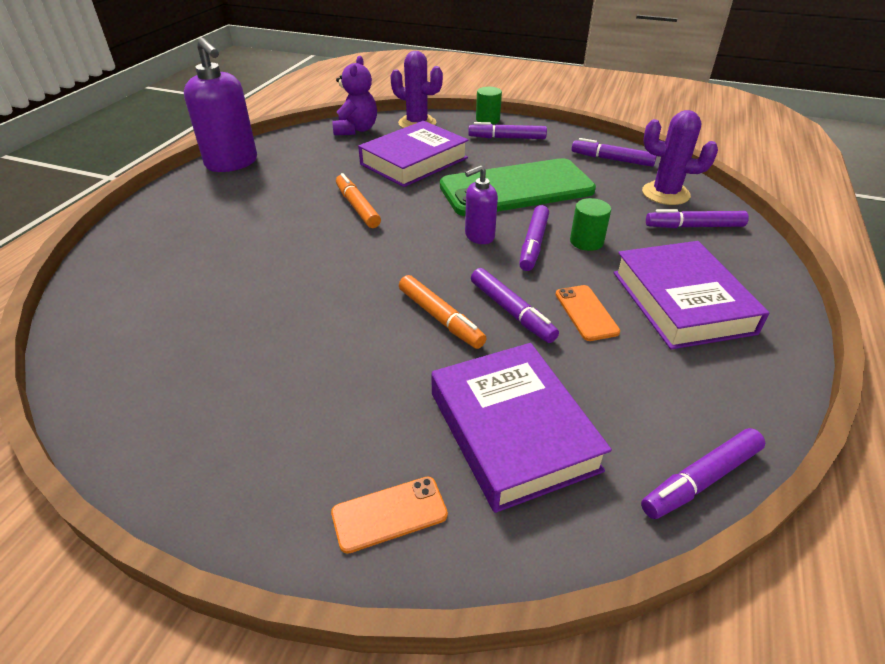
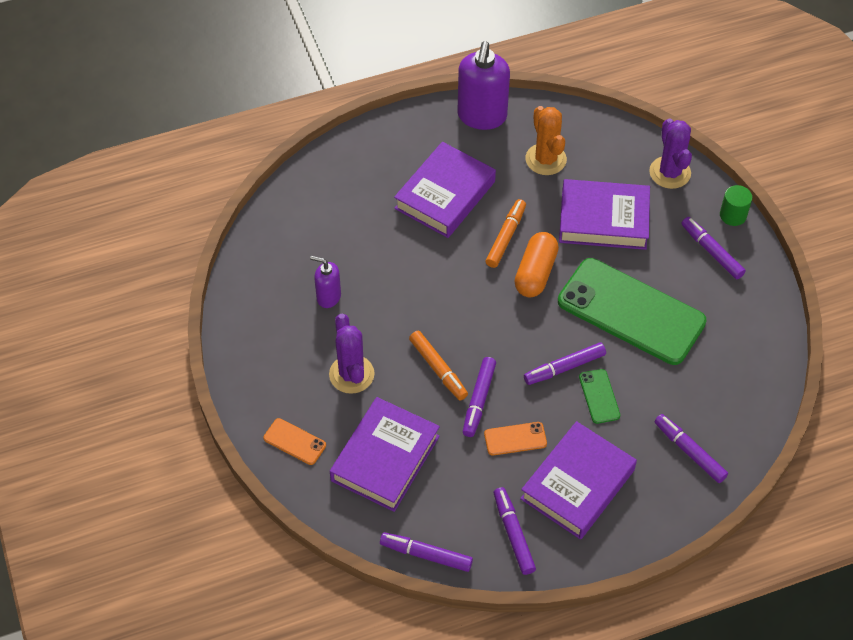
camera: 50 degrees right, 15 degrees up
purple teddy bear [332,56,377,135] -> none
orange marker [399,275,487,349] -> orange marker turned 45 degrees counterclockwise [409,331,468,401]
purple soap dispenser [465,165,498,244] -> purple soap dispenser moved to [310,256,341,308]
orange phone [555,285,620,341] -> orange phone turned 45 degrees clockwise [484,422,547,456]
green cylinder [570,198,611,251] -> green phone [579,369,620,424]
purple marker [572,138,657,167] -> purple marker moved to [494,487,536,575]
purple cactus [642,110,718,205] -> purple cactus moved to [329,314,374,394]
none -> purple book [394,142,496,238]
none -> orange capsule [514,232,559,297]
none -> orange cactus [525,106,567,175]

